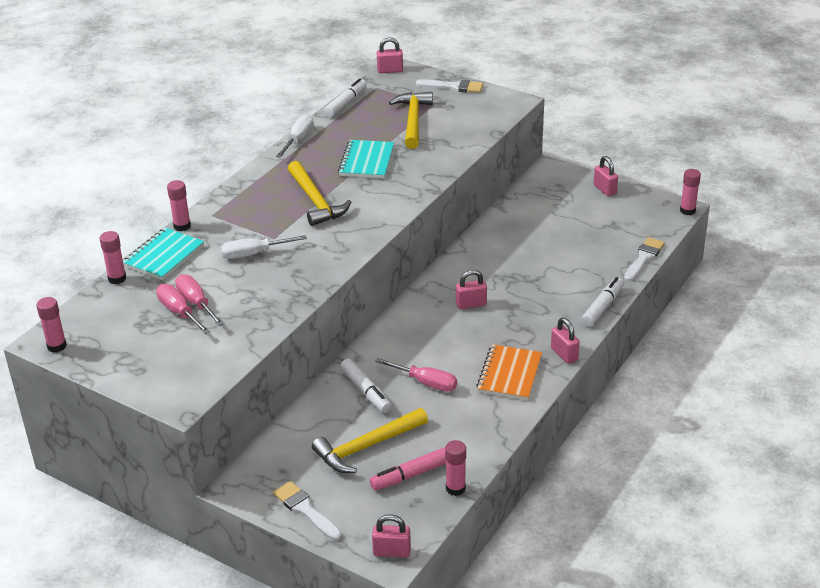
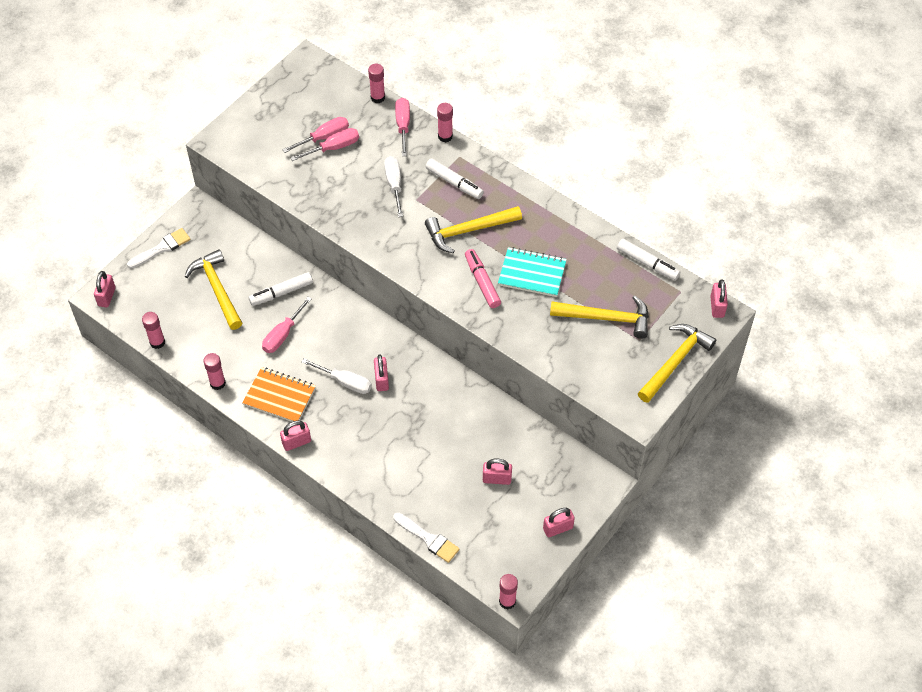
camera: 95 degrees right, 20 degrees up
pink glue stick [36,297,67,353] -> pink glue stick moved to [204,353,226,390]
turquoise notebook [123,228,204,280] -> pink screwdriver [395,98,410,156]
white screwdriver [276,115,314,158] -> white screwdriver moved to [302,358,372,394]
pink marker [370,447,446,490] -> pink marker moved to [465,249,501,308]
white brush [416,79,483,93] -> yellow hammer [638,324,716,403]
white marker [581,277,624,327] -> white marker moved to [426,158,484,199]
none -> pink padlock [483,459,512,485]

